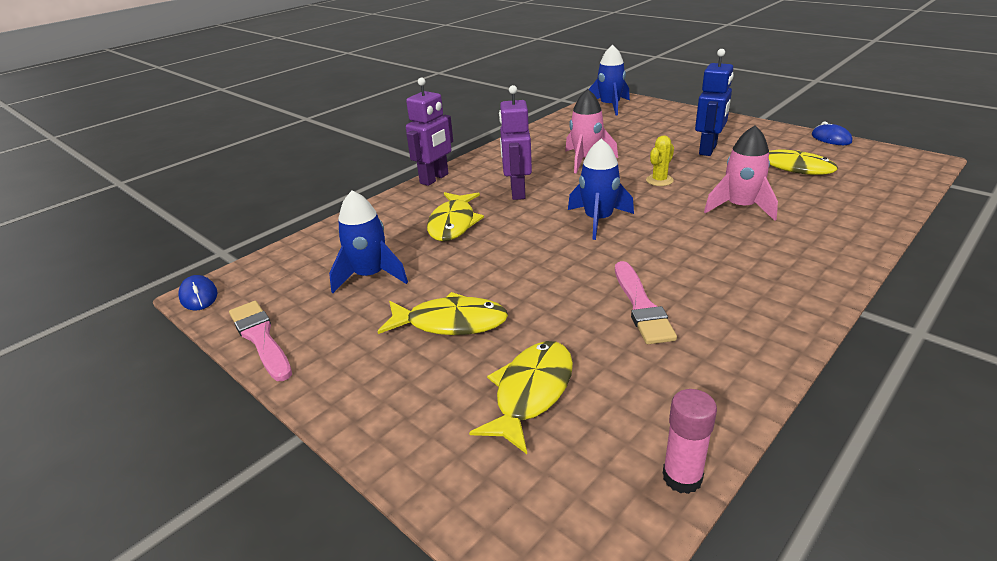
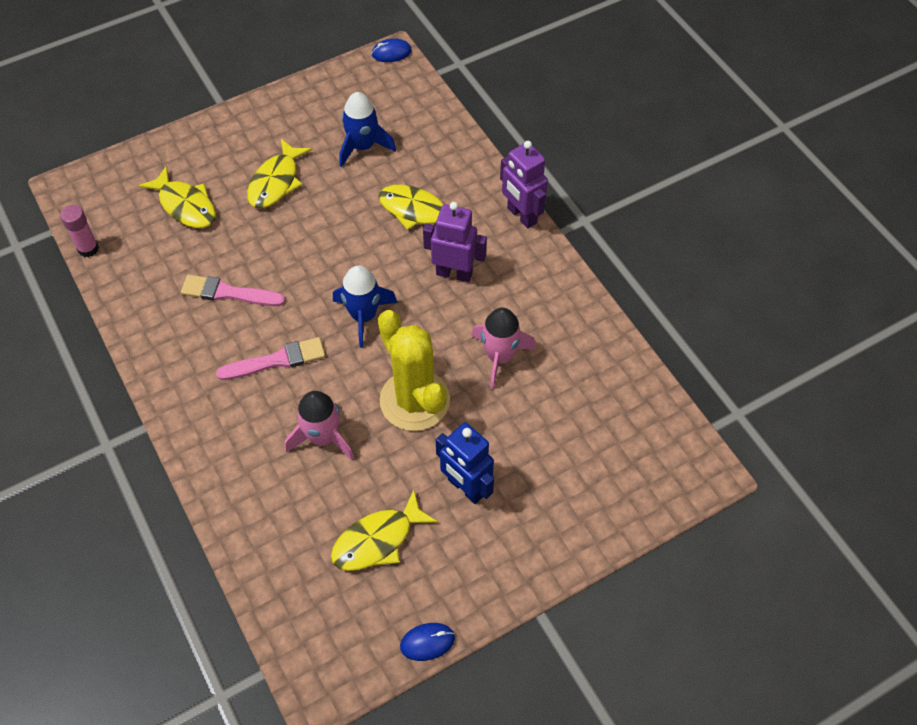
camera: 105 degrees right, 25 degrees up
pink brush [229,301,292,381] -> pink brush moved to [216,337,325,380]
blue rocket [589,45,630,116] -> none
yellow cactus [646,135,674,186] -> yellow cactus [378,310,450,431], size x2.35

